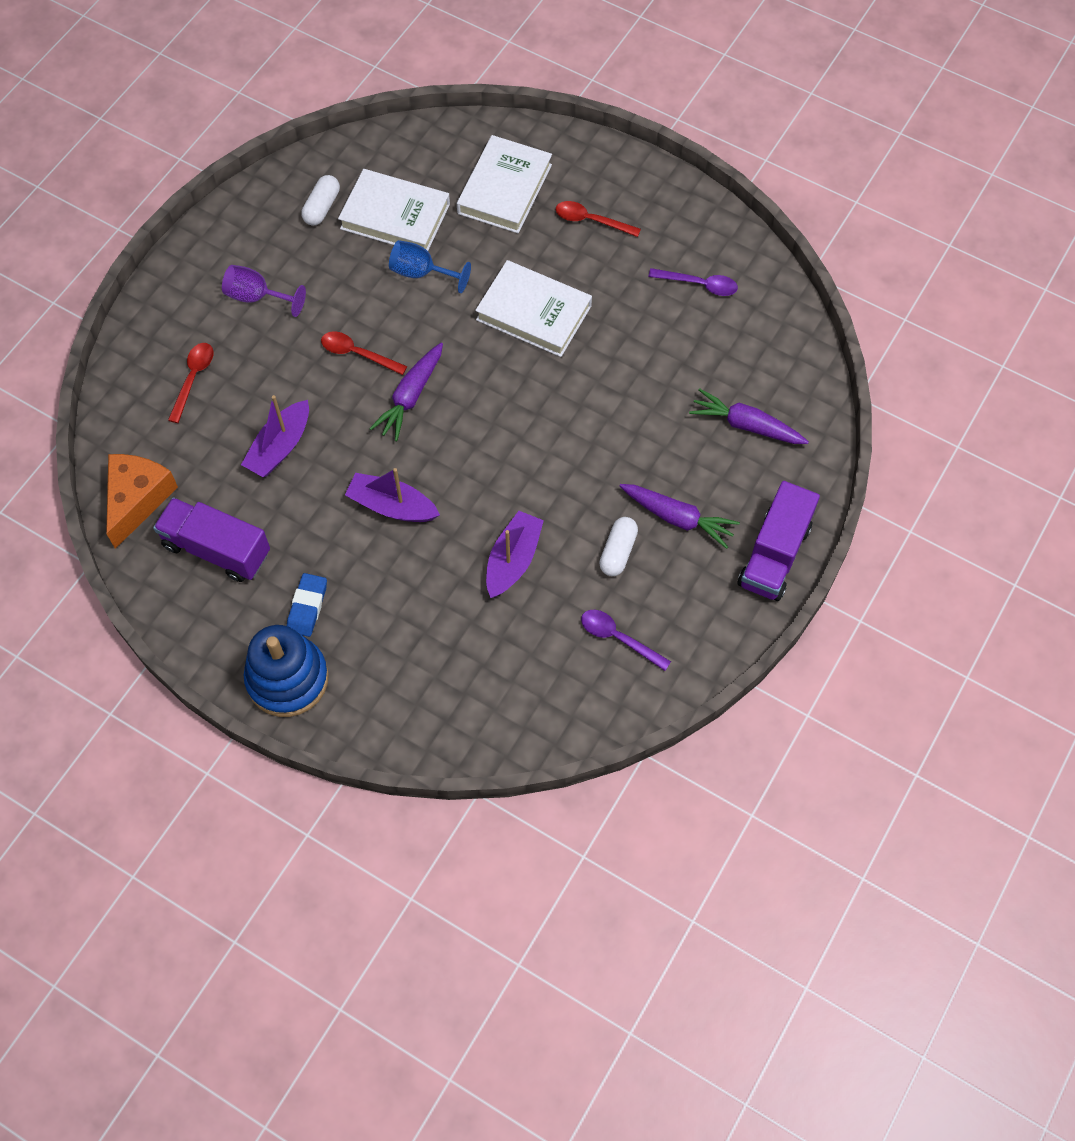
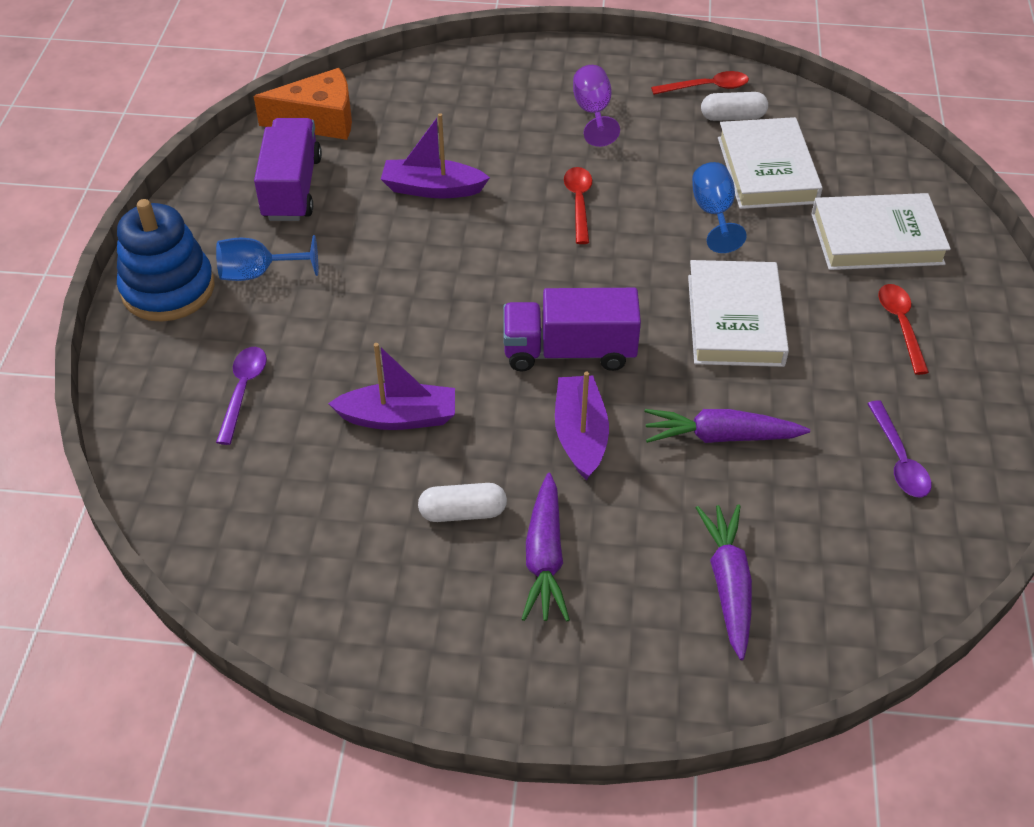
camera: 65 degrees right, 15 degrees down
red spoon [168,343,213,423] -> red spoon moved to [651,71,749,95]
blue eraser [287,573,327,637] -> blue goblet [216,235,318,281]
purple boat [345,468,440,522] -> purple boat moved to [555,371,609,481]
purple carrot [369,343,443,441] -> purple carrot moved to [645,409,810,443]
purple spoon [581,610,671,671] -> purple spoon moved to [216,347,267,445]
purple truck [738,481,820,601] -> purple truck moved to [503,288,641,371]

